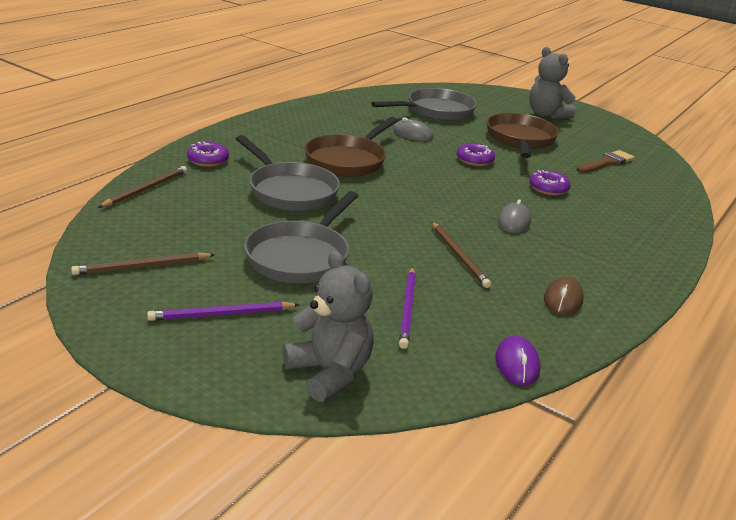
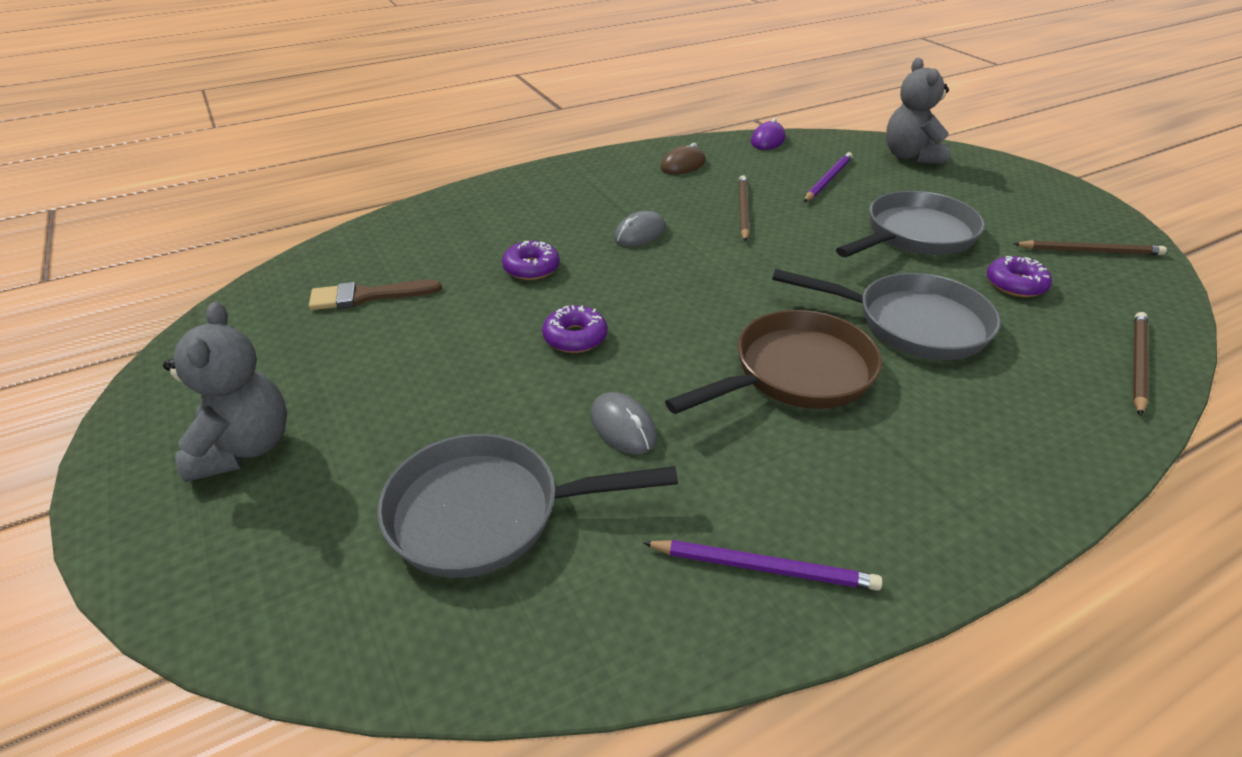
camera: 150 degrees left, 10 degrees up
brown pencil [98,166,187,208] -> brown pencil turned 150 degrees clockwise [1133,312,1148,416]
purple pencil [147,301,300,321] -> purple pencil moved to [643,540,883,591]
purple donut [187,142,229,167] -> purple donut moved to [987,256,1052,297]
grey pan [236,135,340,211] -> grey pan turned 120 degrees clockwise [772,269,1001,360]
brown pan [486,113,559,158] -> none

